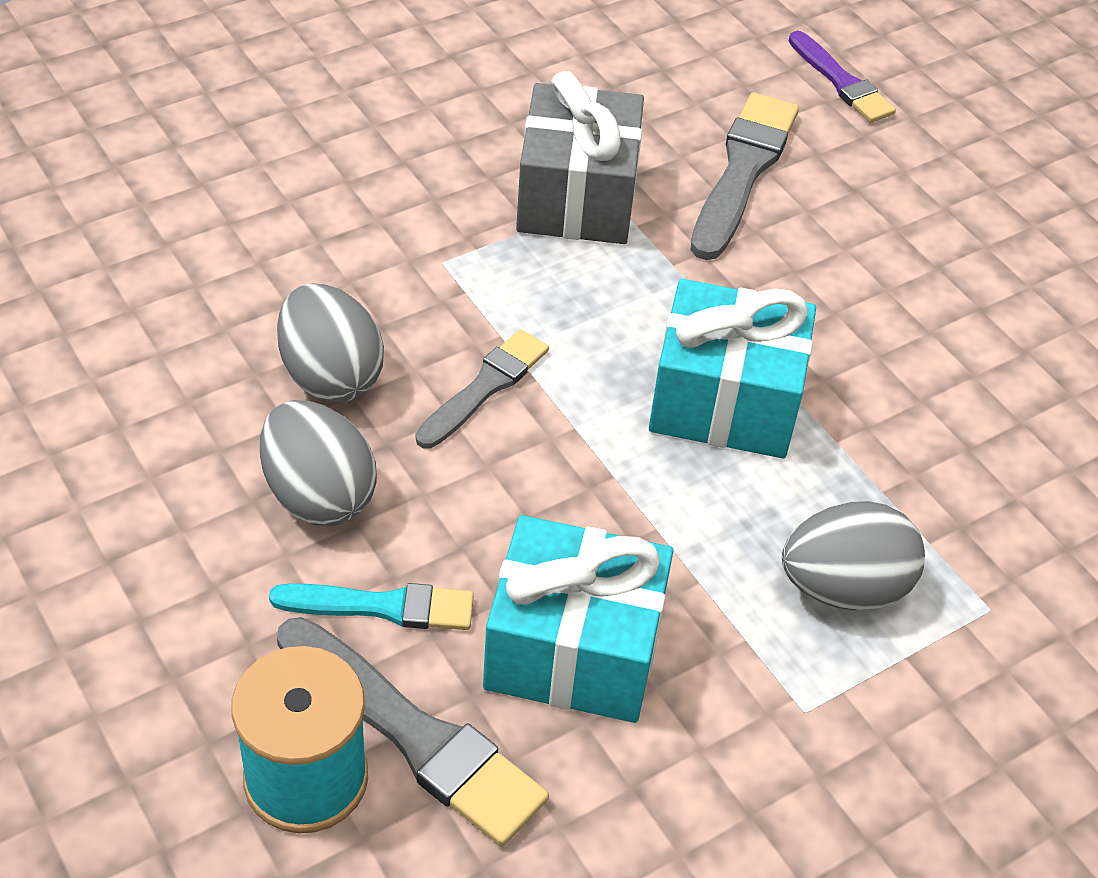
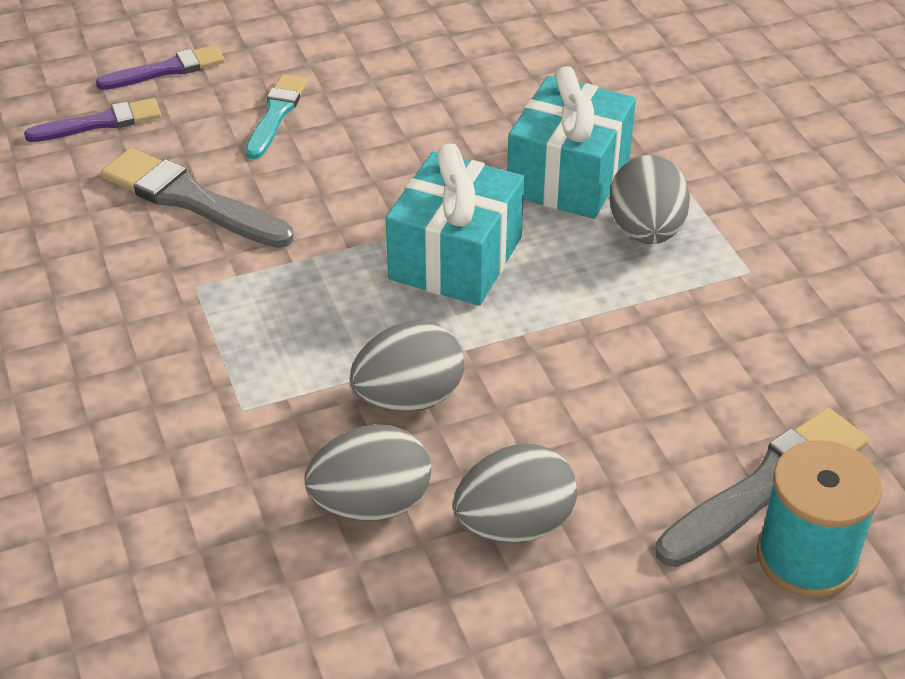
camera: 75 degrees left, 5 degrees down
turquoise brush [269,583,474,630] -> turquoise brush moved to [245,74,308,159]
grey brush [416,329,549,449] -> grey egg [350,321,464,413]
turquoise gift [483,515,673,723] -> turquoise gift moved to [507,66,636,219]
grey gift [516,71,644,244] -> none
none -> purple brush [96,45,225,90]

